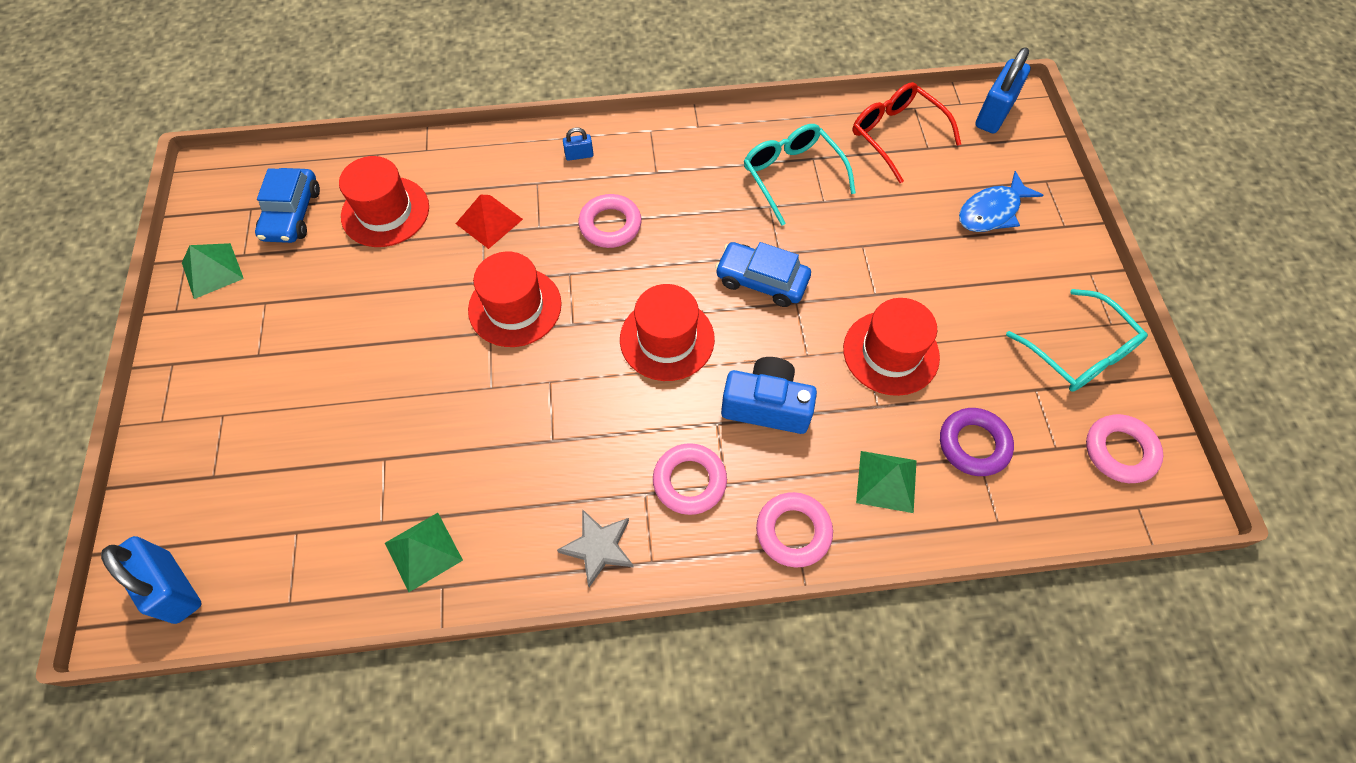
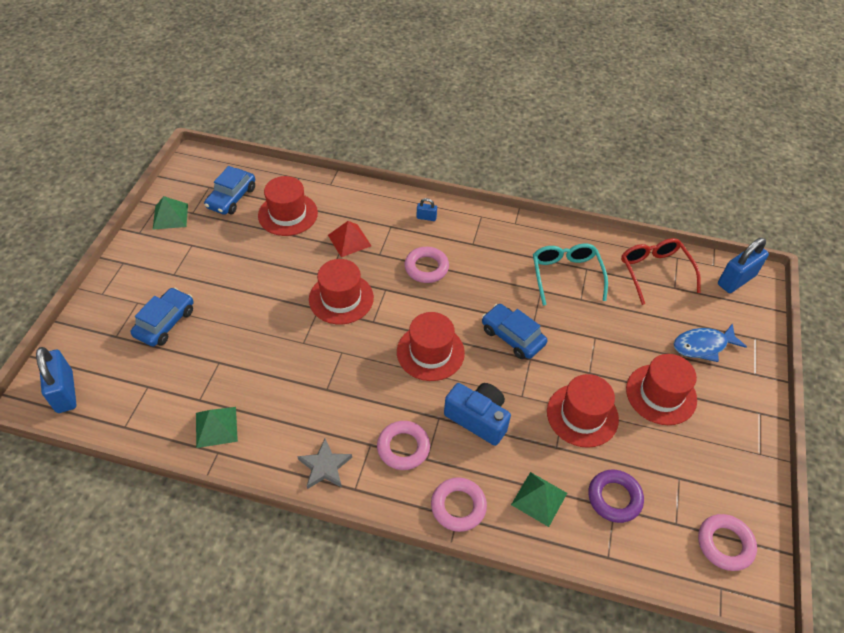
camera: 20 degrees right, 10 degrees down
turquoise glasses [1006,289,1148,392] -> none
none -> blue car [131,288,193,346]
none -> red hat [626,354,697,425]

